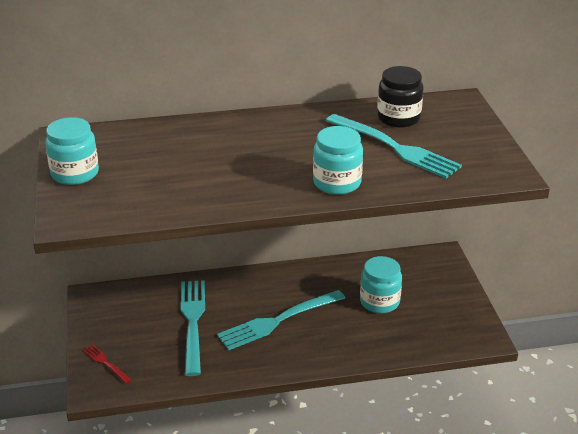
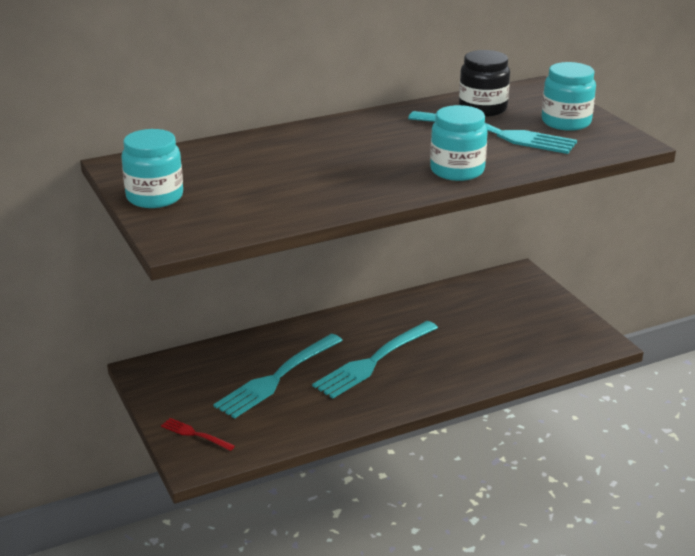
camera: 15 degrees left, 5 degrees down
turquoise fork [181,280,205,376] -> turquoise fork turned 120 degrees counterclockwise [213,334,343,419]
turquoise jar [360,256,402,313] -> turquoise jar moved to [542,62,596,131]

